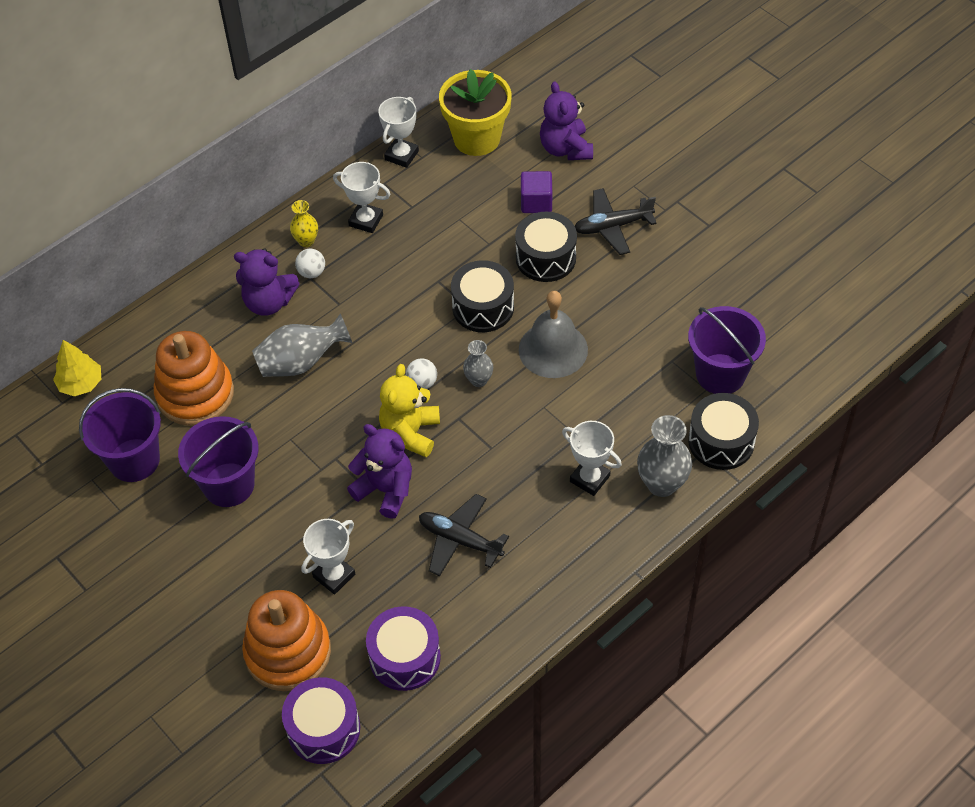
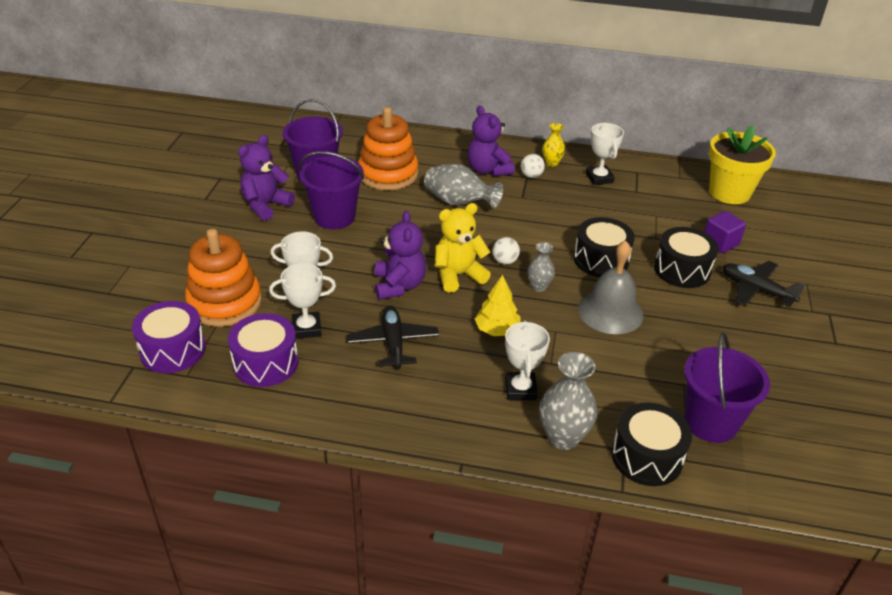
camera: 50 degrees right, 15 degrees down
yellow tree [53,340,101,396] -> yellow tree moved to [475,275,521,336]
white trophy [378,97,419,168] -> white trophy moved to [269,263,336,339]
purple teddy bear [540,82,593,160] -> purple teddy bear moved to [238,135,295,221]

